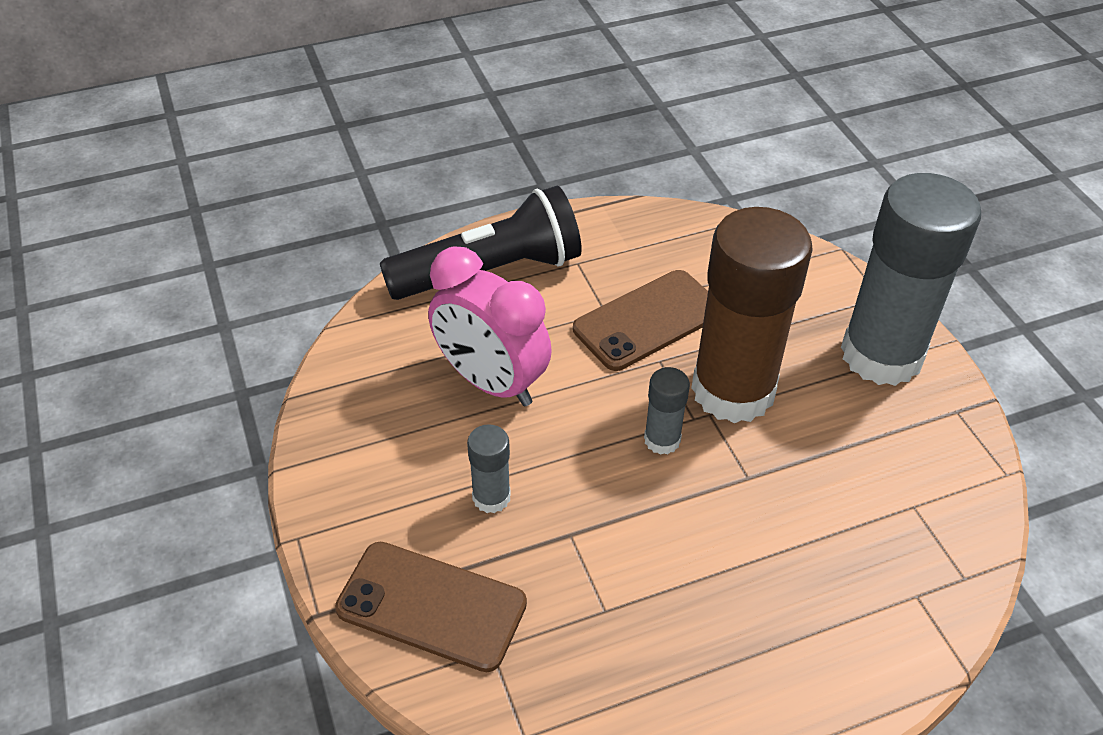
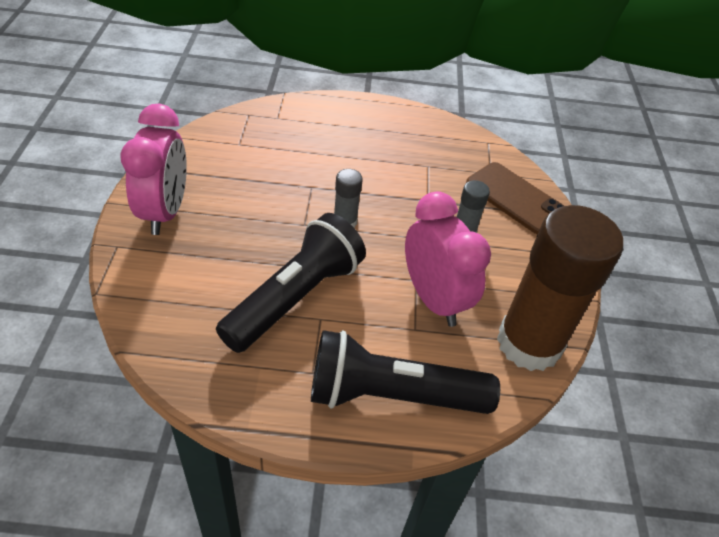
camera: 160 degrees left, 0 degrees up
brown phone [573,270,708,371] -> black flashlight [216,213,366,353]
brown glue stick [691,207,813,423] -> brown glue stick moved to [497,205,623,371]
grey glue stick [841,173,981,386] -> pink clock [120,104,187,235]

